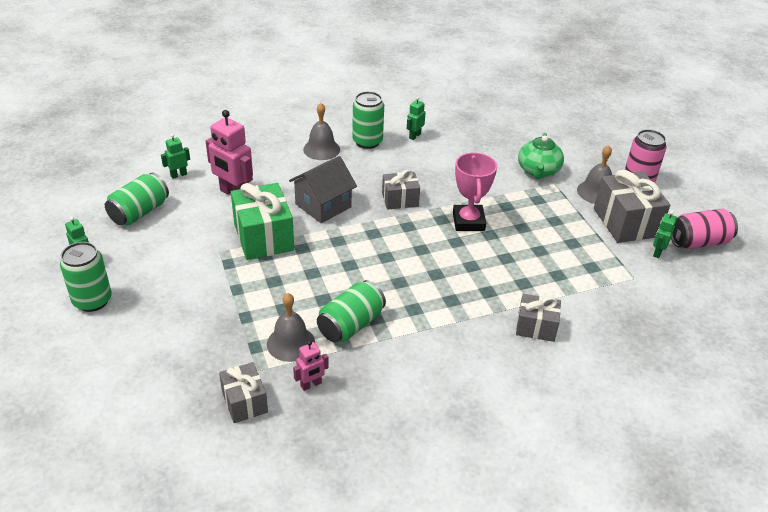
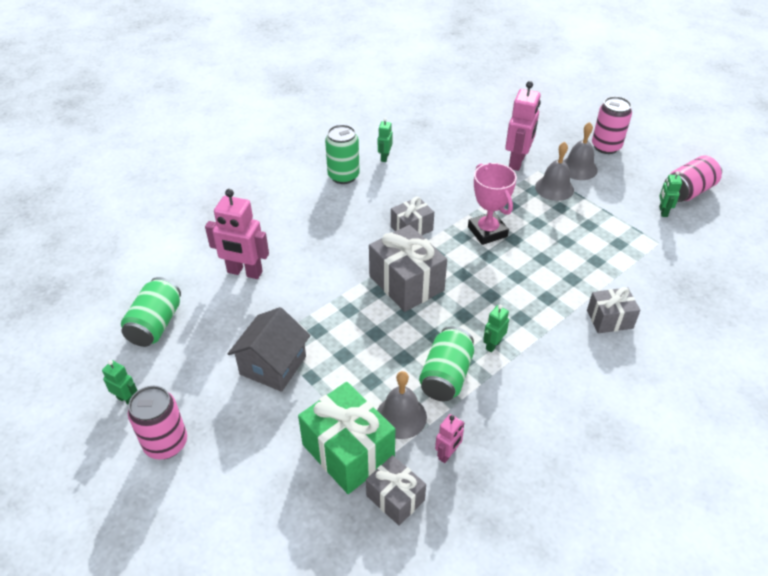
camera: 20 degrees left, 5 degrees up
green can [60,242,112,312] -> pink can [128,386,187,459]
green robot [161,134,190,179] -> green robot moved to [483,305,509,352]
green gift [231,183,294,260] -> green gift moved to [298,382,395,494]
grey house [289,156,357,223] -> grey house moved to [228,307,310,392]
grey bell [303,103,340,160] -> grey bell moved to [535,142,574,201]
green teapot [518,133,564,179] -> pink robot [505,81,541,171]
grey gift [594,170,670,243] -> grey gift moved to [369,225,447,312]

